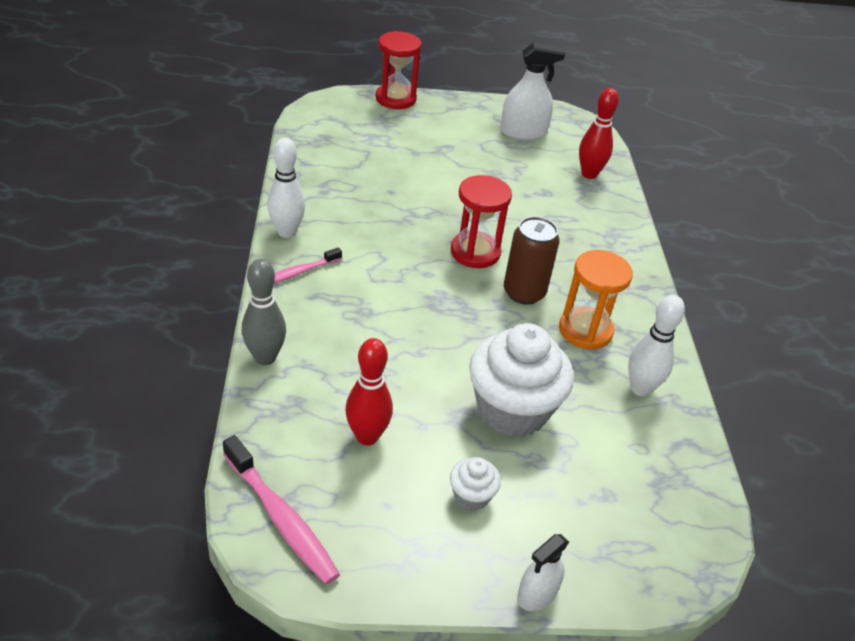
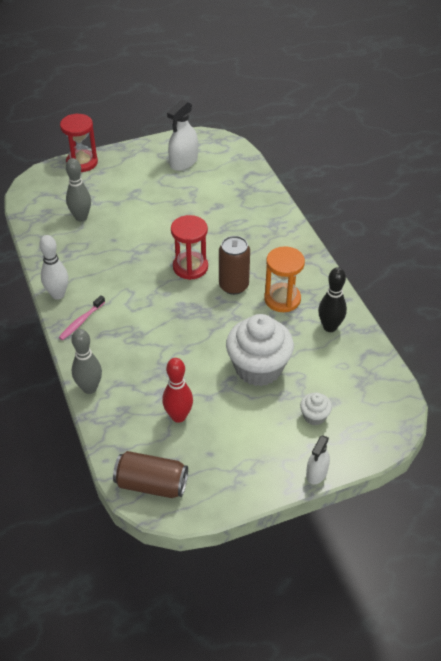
camera: 15 degrees left, 5 degrees up
pink toothbrush [223,435,340,585] -> brown can [113,451,188,498]
white cupcake [450,457,501,511] -> white cupcake moved to [300,393,332,425]
white spray bottle [500,43,565,140] -> white spray bottle turned 150 degrees clockwise [167,100,198,171]
red bowling pin [579,88,619,179] -> none
white bowling pin [628,295,685,397] -> black bowling pin [318,267,347,332]
none -> grey bowling pin [66,158,91,222]

